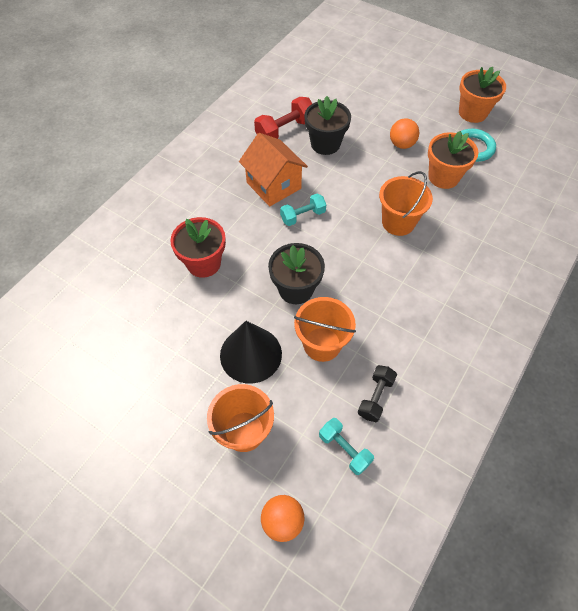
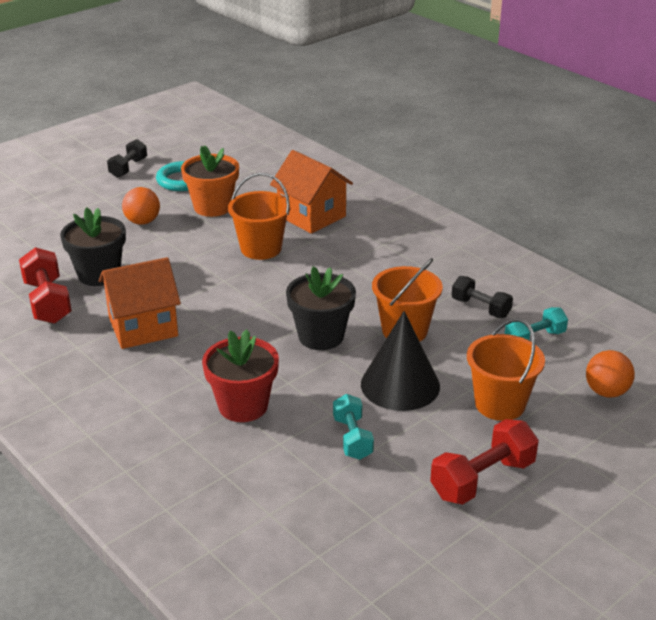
camera: 75 degrees left, 25 degrees down
turquoise dumbbell [280,194,326,226] -> turquoise dumbbell moved to [333,394,374,460]
orange flower pot [459,67,506,123] -> black dumbbell [107,139,147,178]
none -> orange house [270,150,353,234]
none -> red dumbbell [430,419,539,505]

